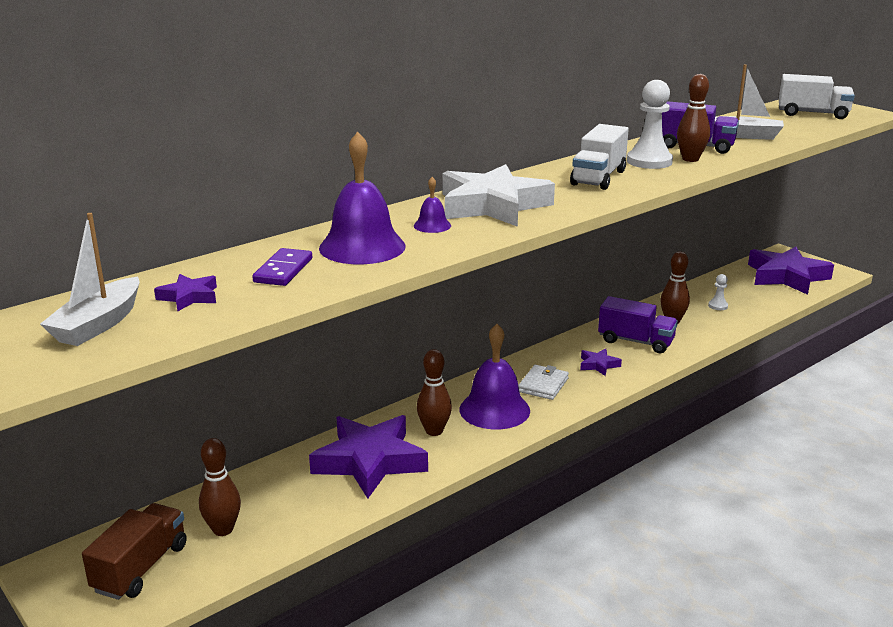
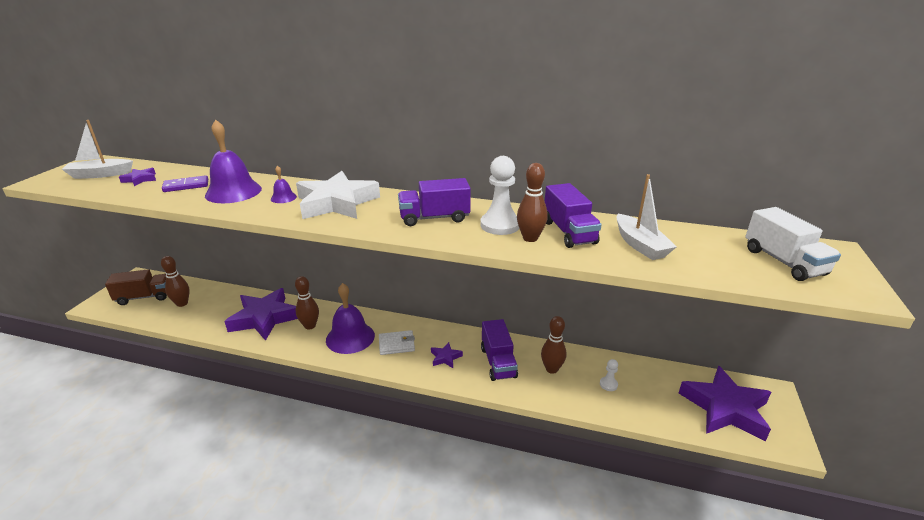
camera: 55 degrees right, 5 degrees up
white truck [570,124,629,190] -> purple truck [398,178,471,226]

